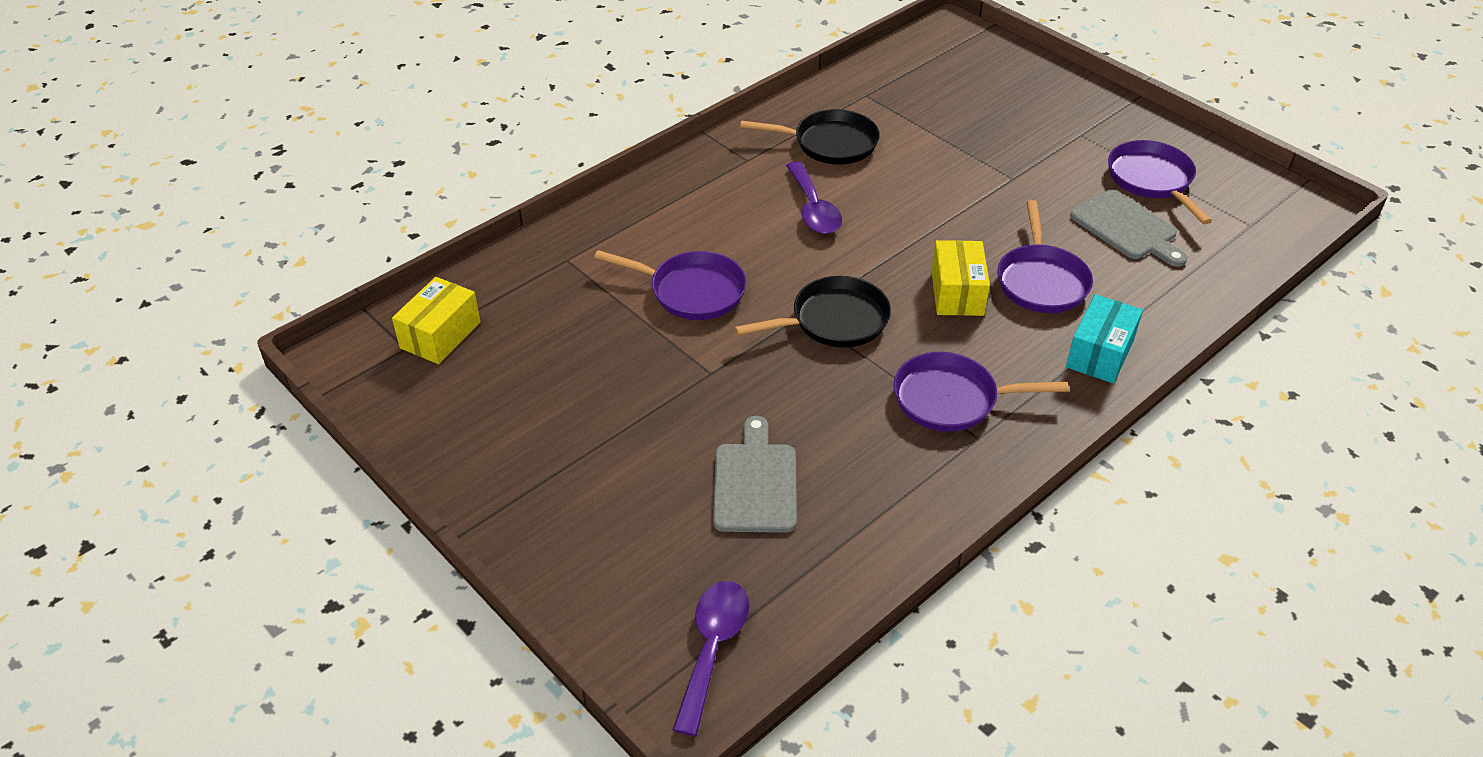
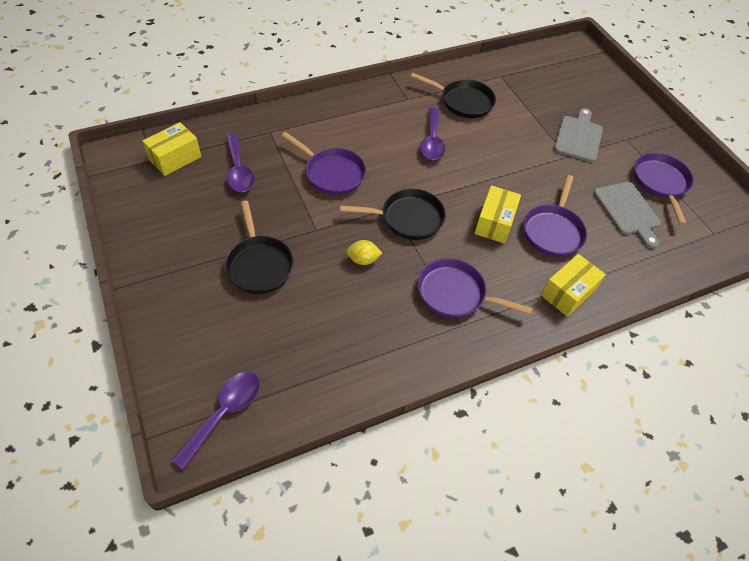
camera: 15 degrees right, 10 degrees up
grey cutting board [713,416,797,533] -> grey cutting board moved to [554,108,603,162]
turquoise box [1066,294,1143,384] -> yellow box [541,254,606,317]
none -> black pan [224,201,294,294]
none -> purple spoon [226,134,254,192]
none -> yellow lemon [346,240,382,265]

